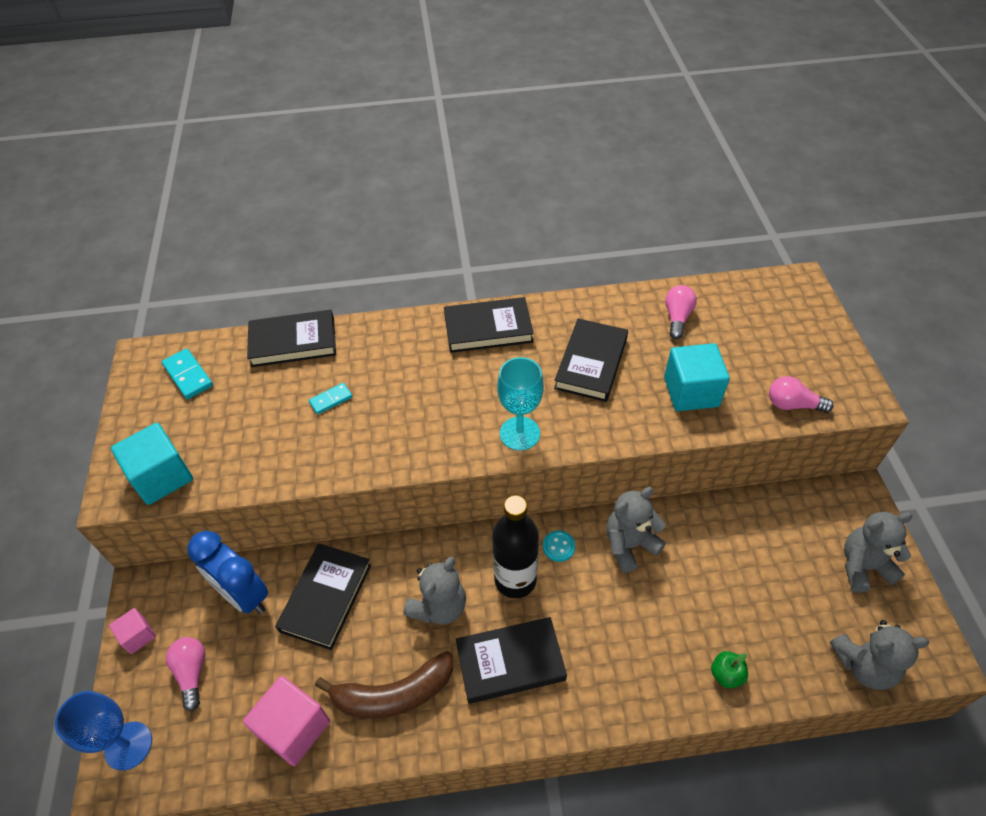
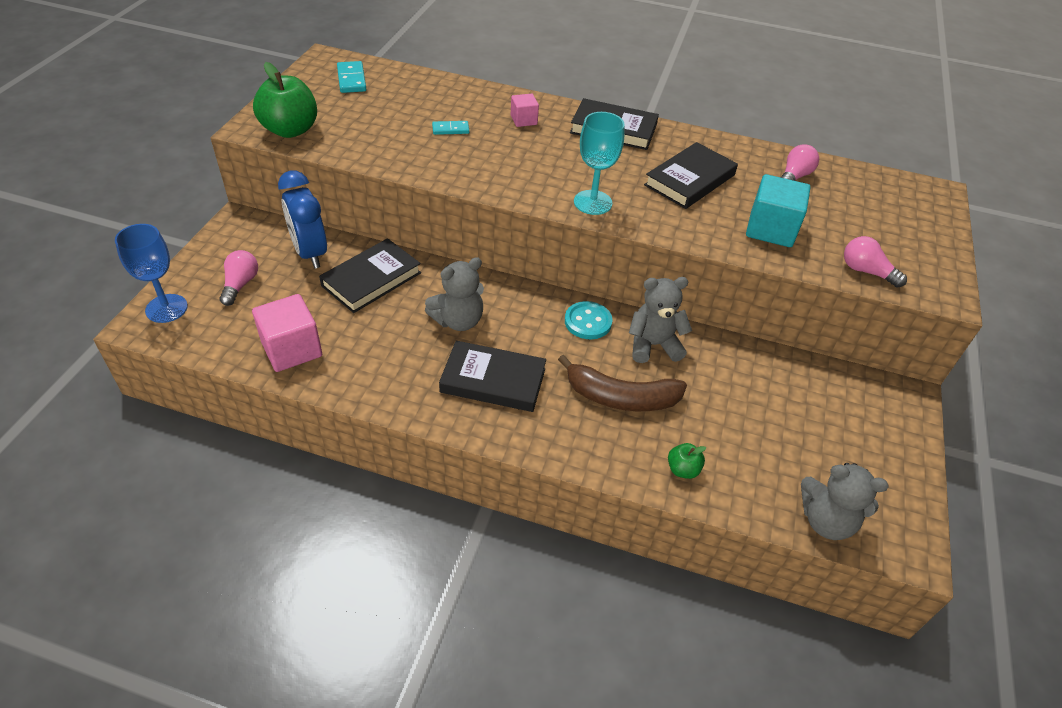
camera: 20 degrees right, 5 degrees down
pink cube [109,608,156,654] -> pink cube moved to [511,94,539,127]
turquoise cube [111,423,193,505] -> green apple [253,62,317,138]
black book [247,310,336,367] -> none
brown banana [315,651,453,719] -> brown banana moved to [558,354,687,411]
black bottle [492,495,539,598] -> none
turquoise button [543,531,575,562] -> turquoise button [565,301,612,339], size x1.50
grey teddy bear [844,512,913,593] -> none

